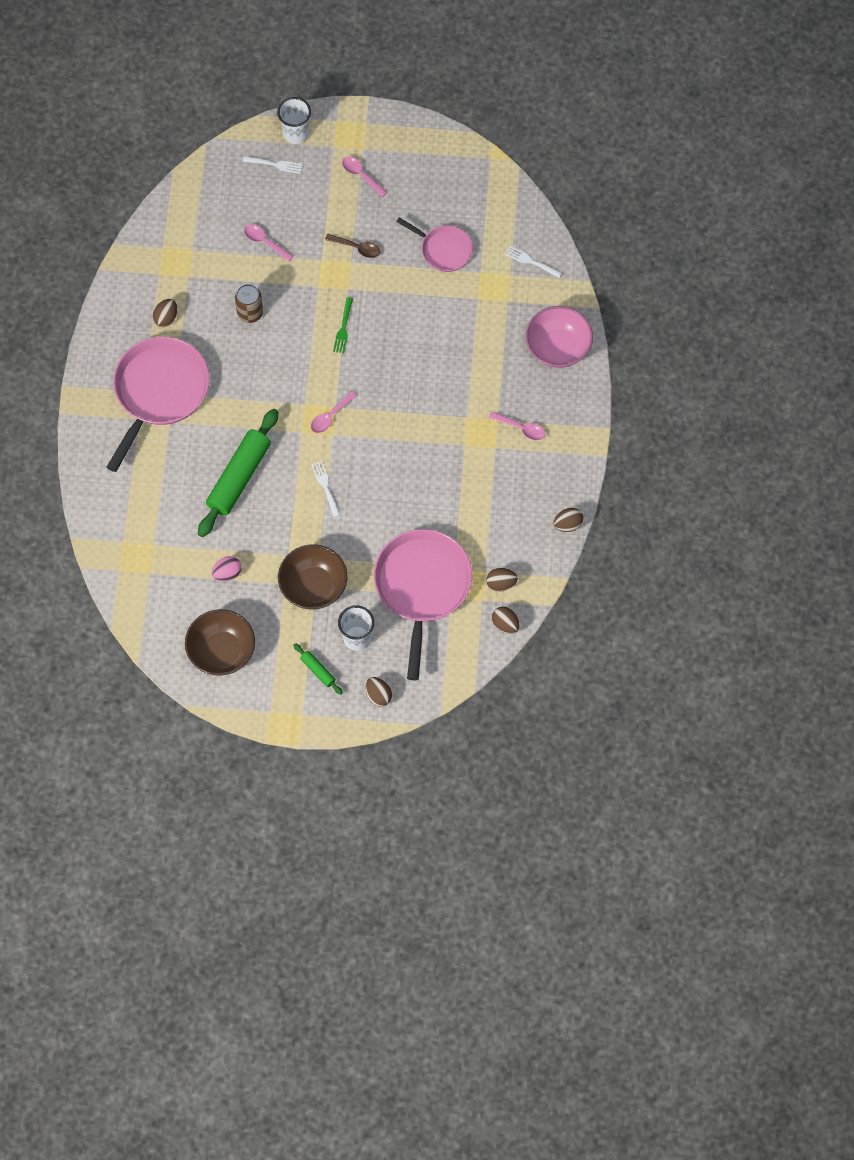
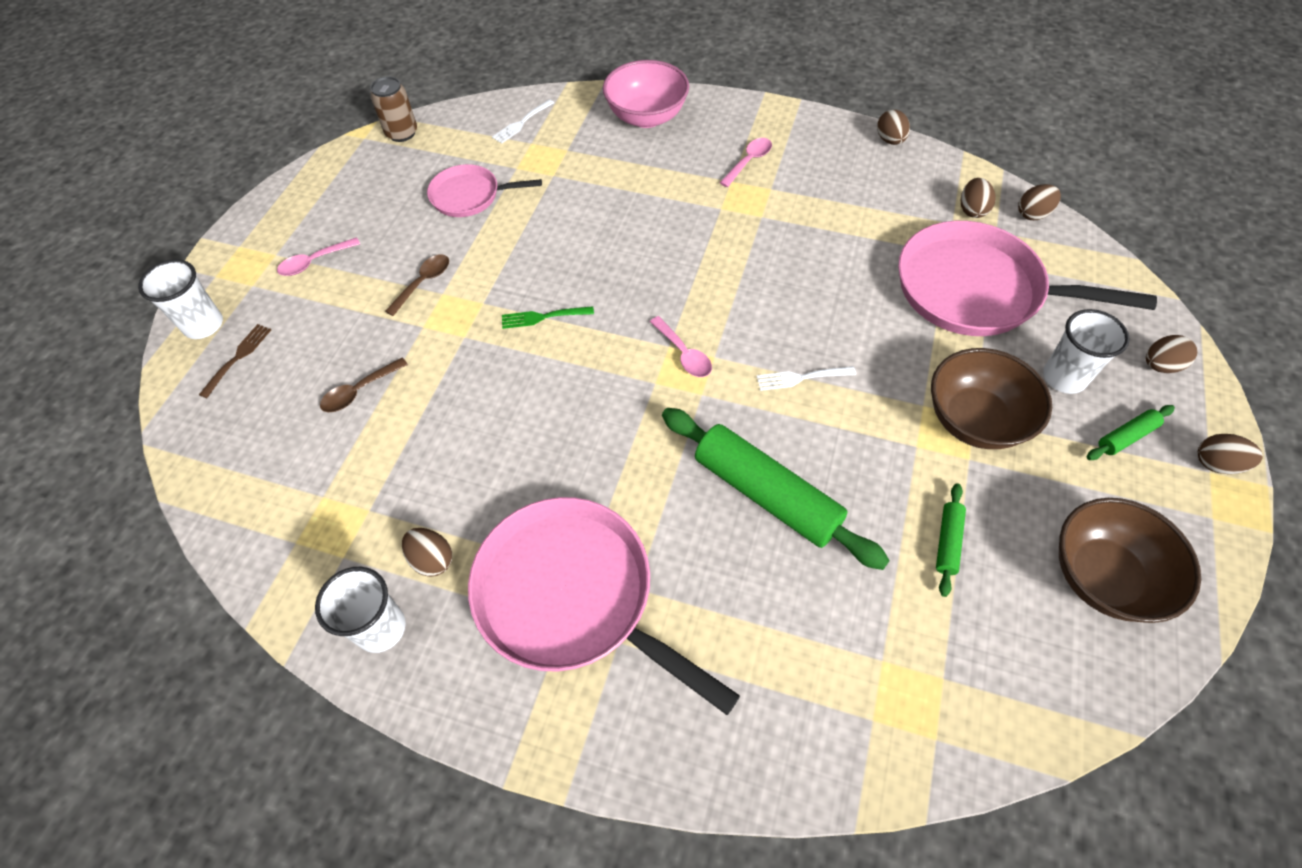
camera: 75 degrees left, 10 degrees down
pink egg [211,556,242,581] -> green rolling pin [936,483,966,597]
brown can [235,284,263,323] -> brown can moved to [370,76,417,142]
white fork [243,156,303,174] -> brown fork [199,324,271,398]
pink spoon [244,224,294,262] -> brown spoon [320,358,408,412]
green fork [333,297,353,353] -> green fork turned 150 degrees clockwise [502,306,594,329]
pink pan [396,217,473,272] -> pink pan turned 135 degrees counterclockwise [427,164,542,217]
none -> white cup [315,567,406,653]
none -> brown egg [1198,434,1263,474]

